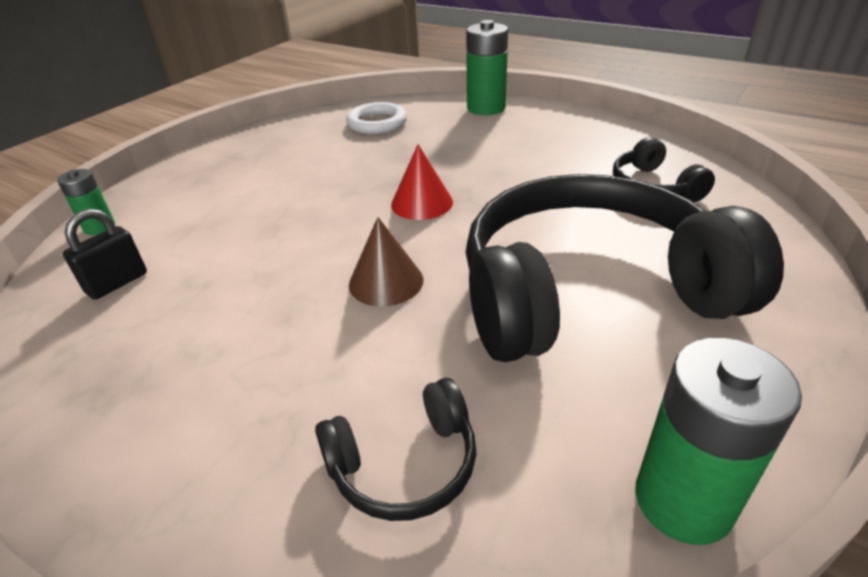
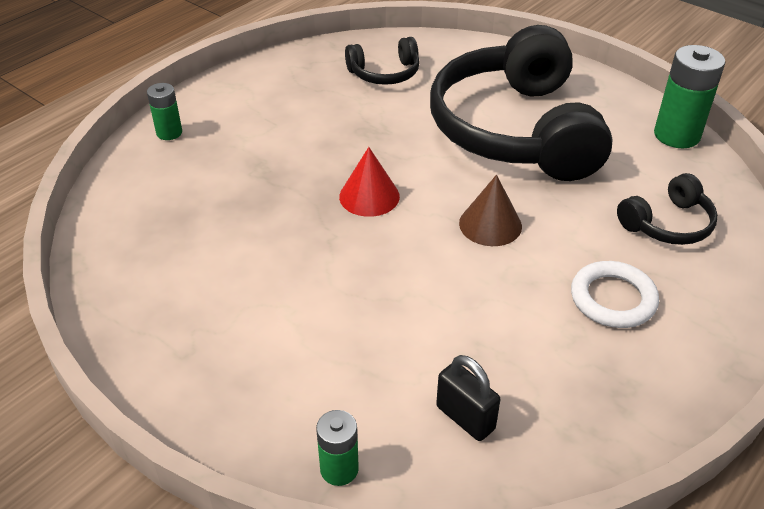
camera: 85 degrees left, 5 degrees up
black headphones [315,378,477,521] -> black headphones turned 75 degrees clockwise [617,173,718,245]
white ring [346,102,407,134] -> white ring moved to [571,261,659,328]
green battery [466,20,508,115] -> green battery [147,83,182,140], size x0.57

